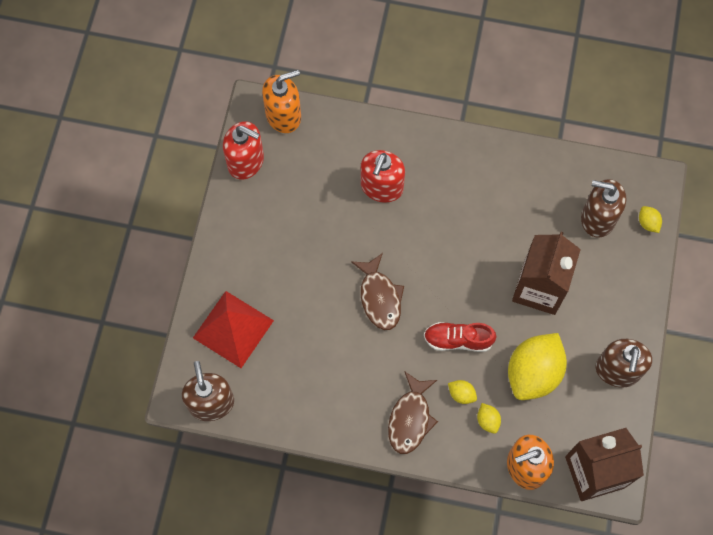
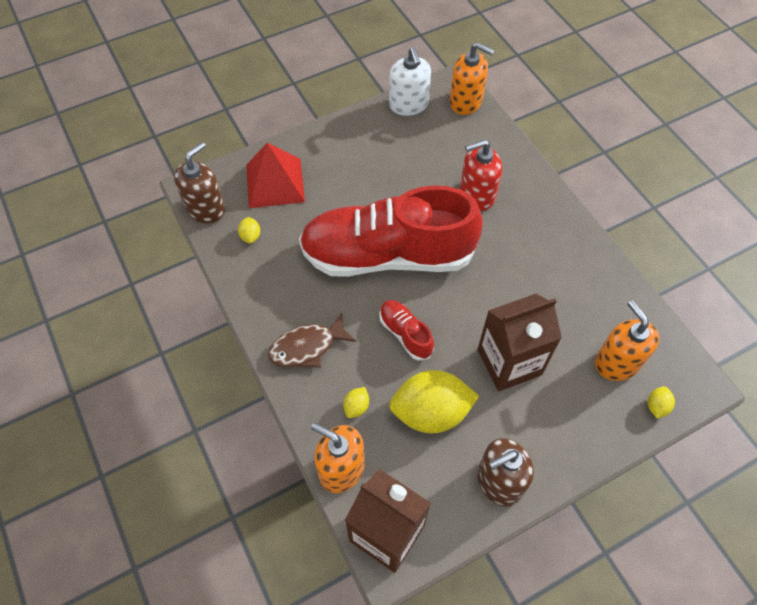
camera: 50 degrees right, 10 degrees down
red soap dispenser [223,121,264,180] -> white soap dispenser [389,47,431,116]
brown fish [351,253,404,330] -> red shoe [299,185,483,277]
yellow lemon [448,380,477,404] -> yellow lemon moved to [238,217,260,244]
brown soap dispenser [581,179,626,238] -> orange soap dispenser [595,300,659,381]

